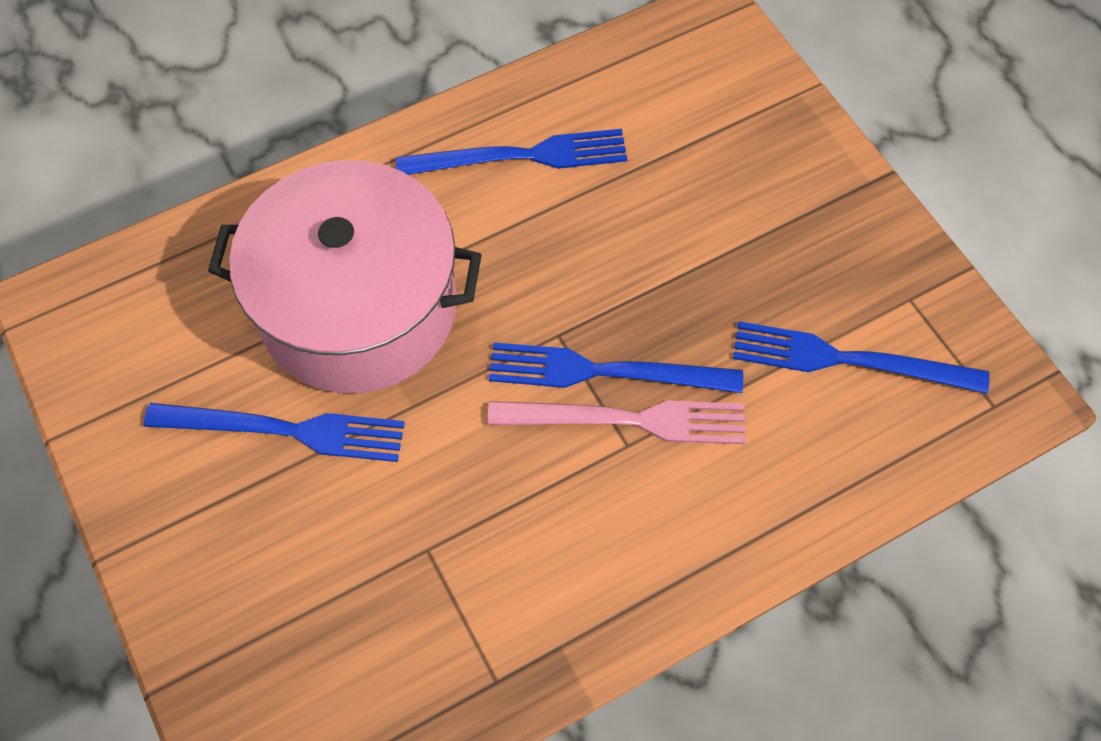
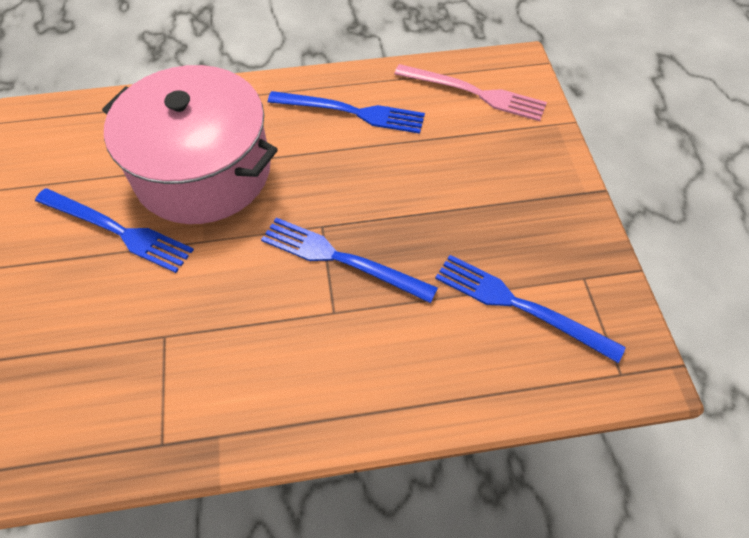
camera: 20 degrees right, 5 degrees down
pink fork [487,400,746,444] -> pink fork moved to [394,64,547,121]

